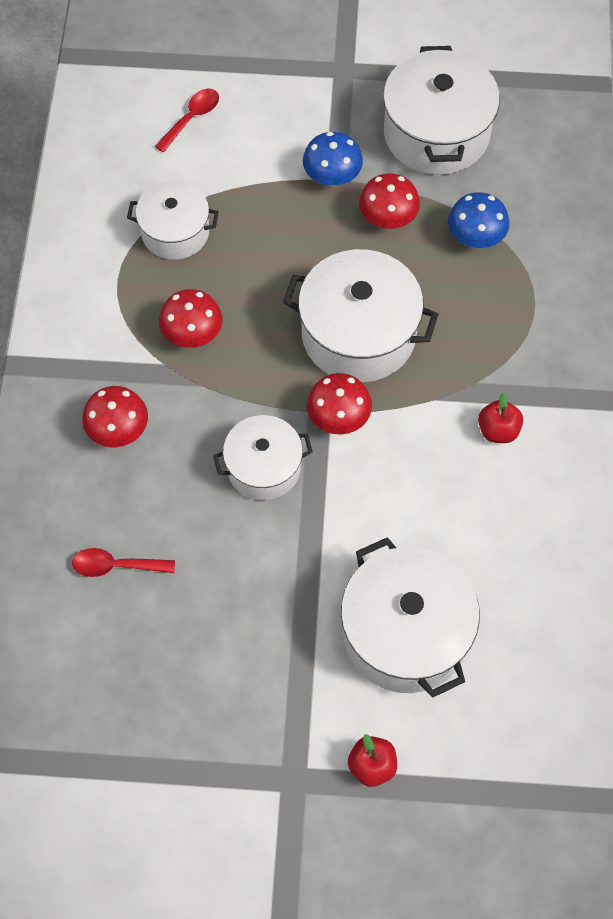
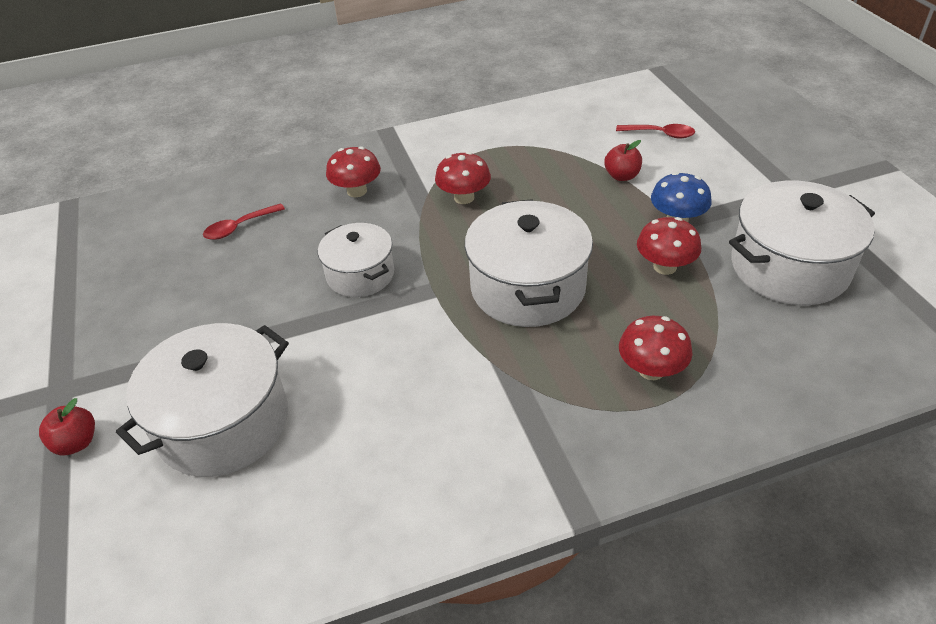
camera: 70 degrees right, 20 degrees down
red spoon [72,548,175,577] -> red spoon turned 105 degrees counterclockwise [203,203,285,240]
white pot [127,180,219,260] -> none
red mushroom [307,373,372,434] -> red mushroom moved to [619,316,693,380]
blue mushroom [448,192,509,248] -> none
red apple [478,393,523,443] -> red apple moved to [604,140,642,181]

